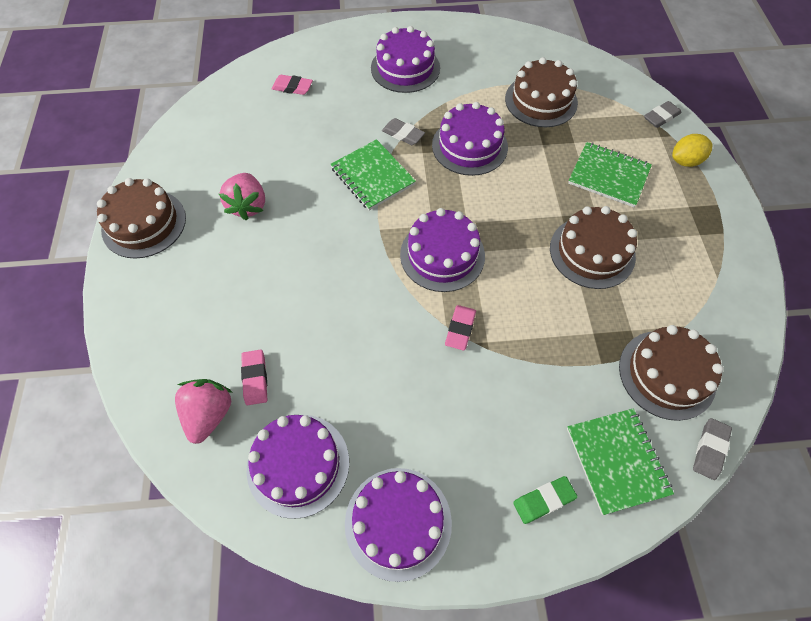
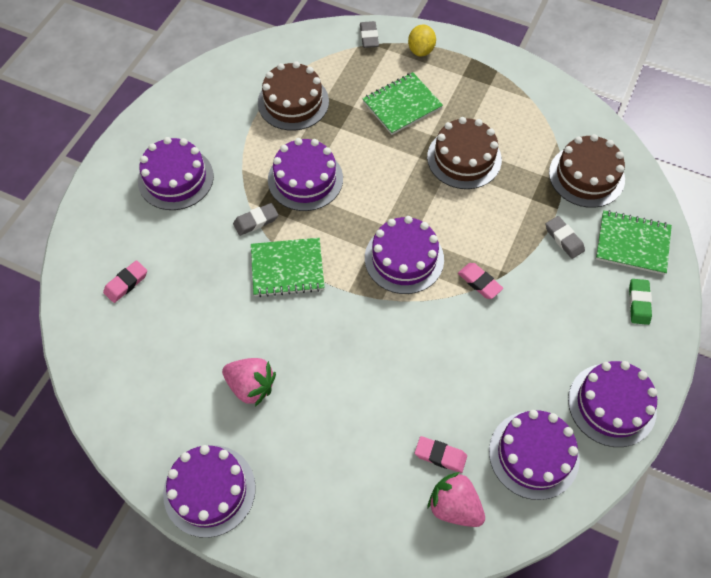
camera: 60 degrees left, 0 degrees up
brown cake [97,178,186,259] -> purple cake [163,445,256,538]
grey eraser [693,418,732,480] -> grey eraser moved to [546,216,585,259]

